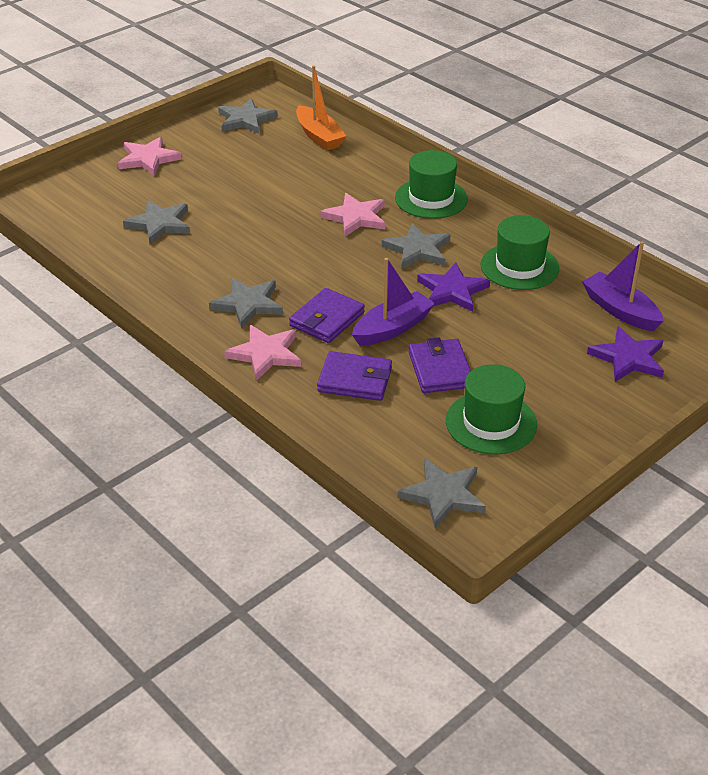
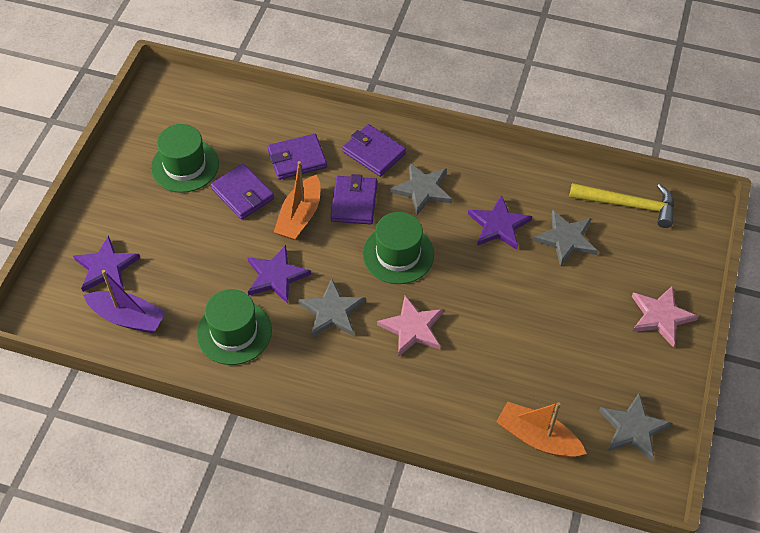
camera: 150 degrees right, 15 degrees up
pink star [224,325,301,381] -> purple wallet [342,124,406,177]
purple boat [352,258,435,346] -> orange boat [274,161,320,240]
green hat [395,150,468,219] -> green hat moved to [363,212,434,284]
grey star [397,458,486,528] -> none
none -> purple star [468,195,532,250]
none -> yellow hammer [569,183,674,228]

